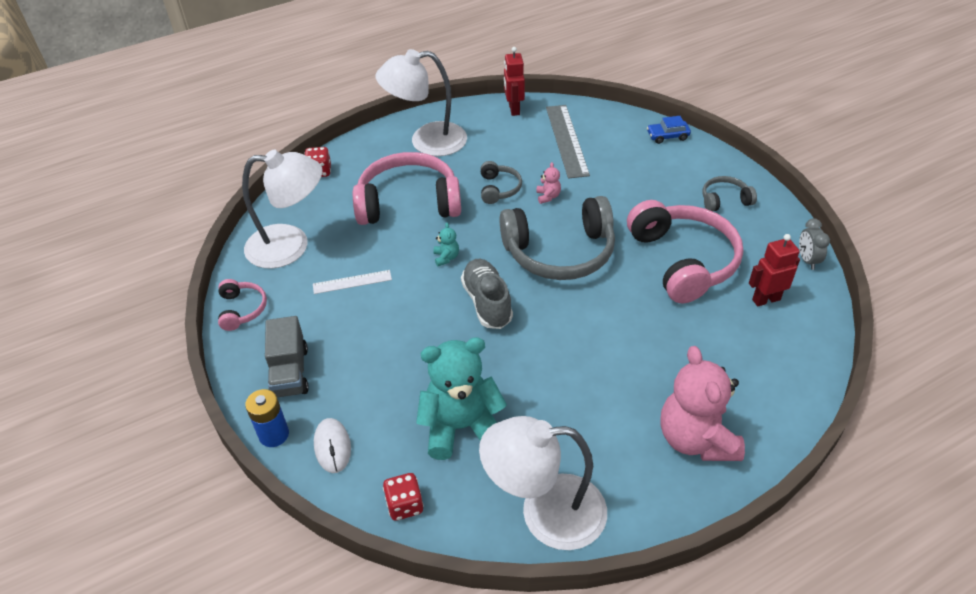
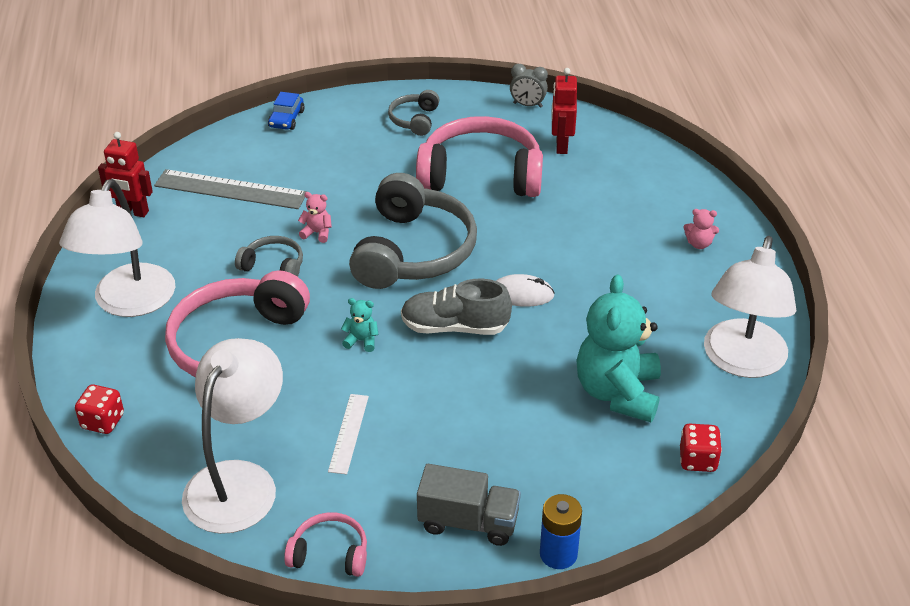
camera: 70 degrees left, 5 degrees down
white mouse [314,418,351,473] -> white mouse moved to [496,274,555,307]
pink teddy bear [661,346,745,461] -> pink teddy bear [683,209,719,249], size x0.40

